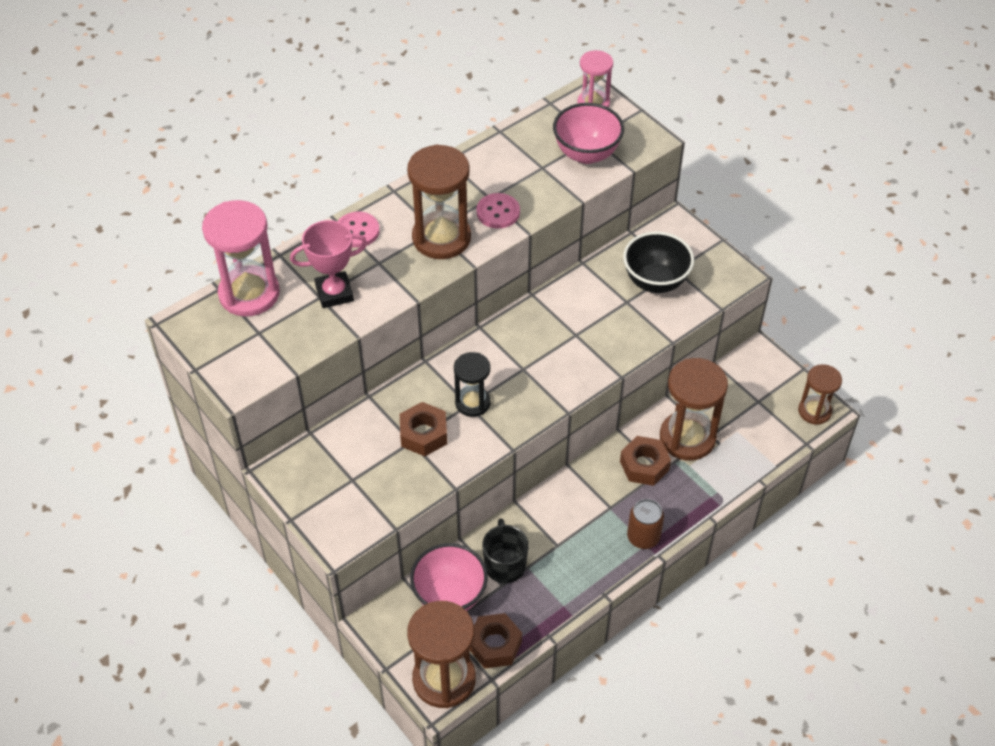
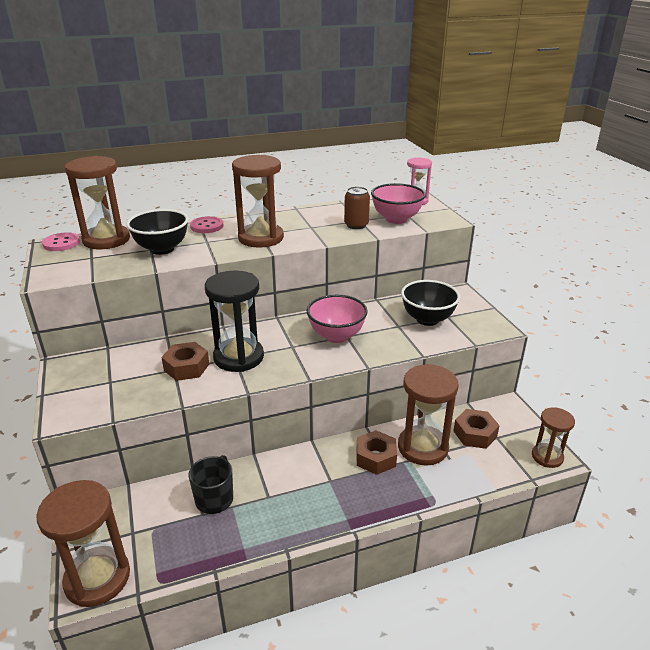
camera: 20 degrees right, 20 degrees down
pink hourglass [202,200,280,316] -> brown hourglass [64,156,130,249]
pink trophy [290,220,367,308] -> black bowl [126,209,189,255]
pink bowl [410,543,488,611] -> pink bowl moved to [307,295,368,343]
black hourglass [454,352,491,417] -> black hourglass [205,270,264,372], size x1.67
brown nut [469,613,522,668] -> brown nut moved to [453,409,500,449]
pink button [477,193,520,228] -> pink button moved to [42,232,80,251]
brown can [627,499,664,549] -> brown can moved to [344,187,370,229]

